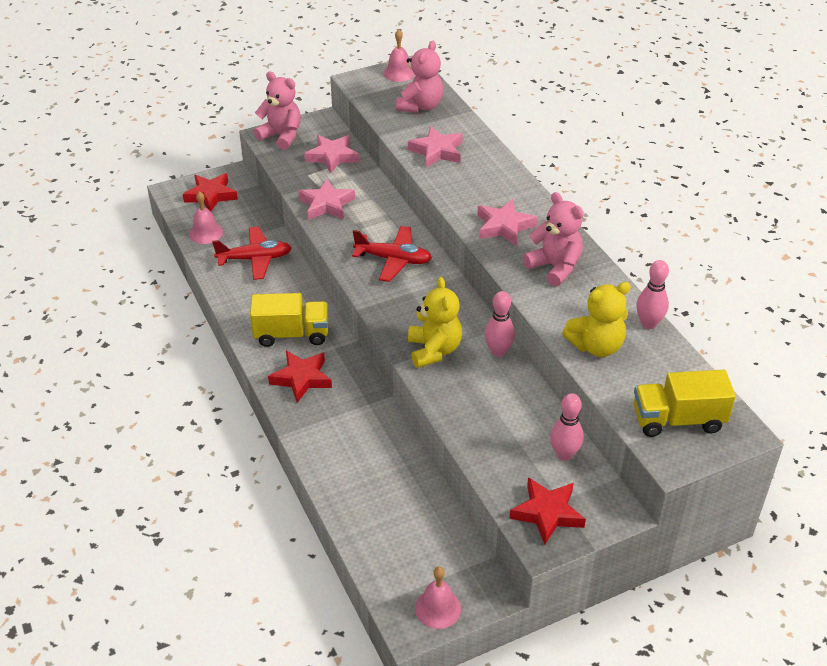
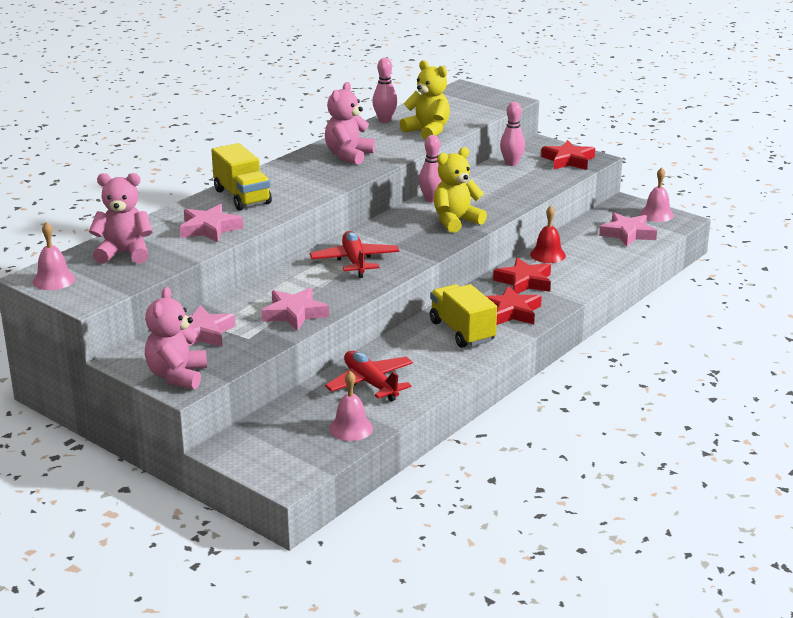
camera: 115 degrees left, 15 degrees down
red star [183,173,238,211] -> red star moved to [493,257,551,294]
pink star [478,199,537,246] -> pink star moved to [599,213,657,247]
yellow truck [634,370,736,437] -> yellow truck moved to [211,143,272,211]
none -> red bell [530,206,566,263]

